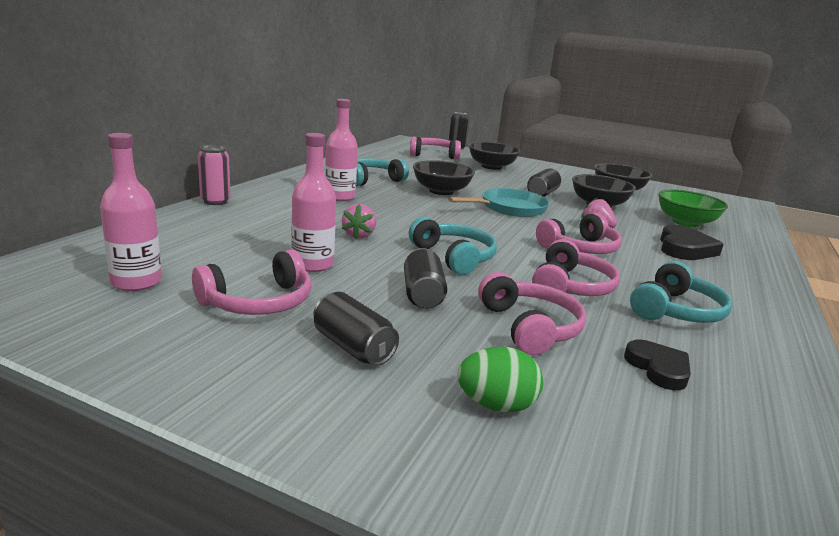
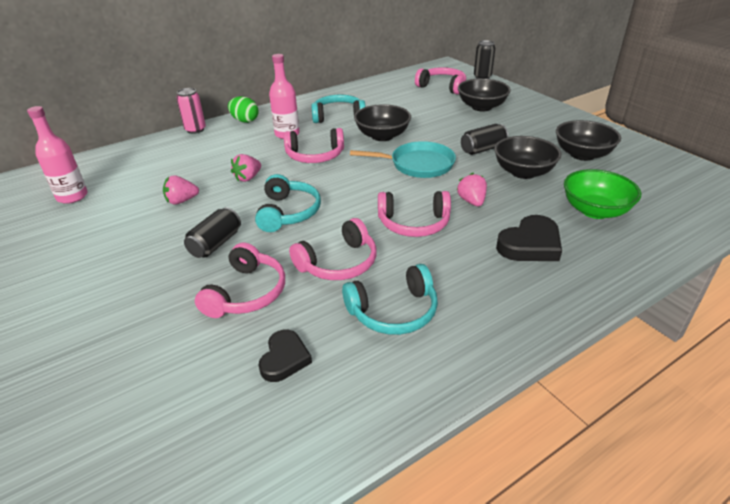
camera: 35 degrees right, 15 degrees up
pink headphones [192,250,312,315] -> pink headphones moved to [284,128,344,163]
pink bottle [291,133,336,272] -> pink strawberry [163,175,199,205]
black can [313,292,399,366] -> none
green egg [457,347,543,413] -> green egg moved to [228,96,259,123]

